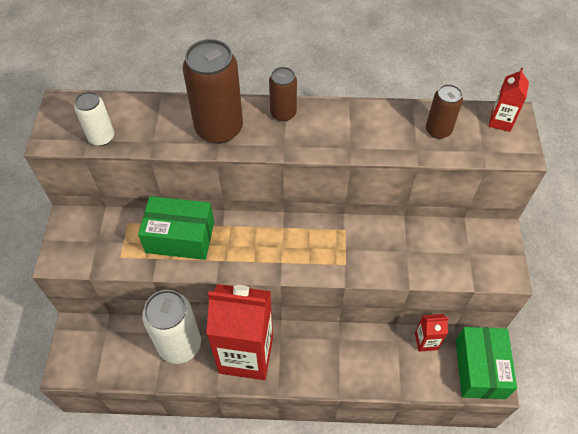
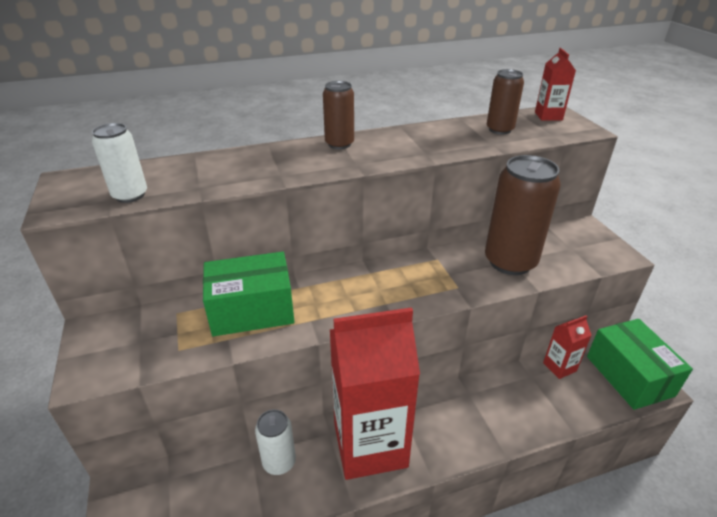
camera: 20 degrees left, 20 degrees down
white can [142,290,201,364] -> white can [255,409,296,475], size x0.55
brown can [183,39,243,144] -> brown can moved to [485,155,561,275]

